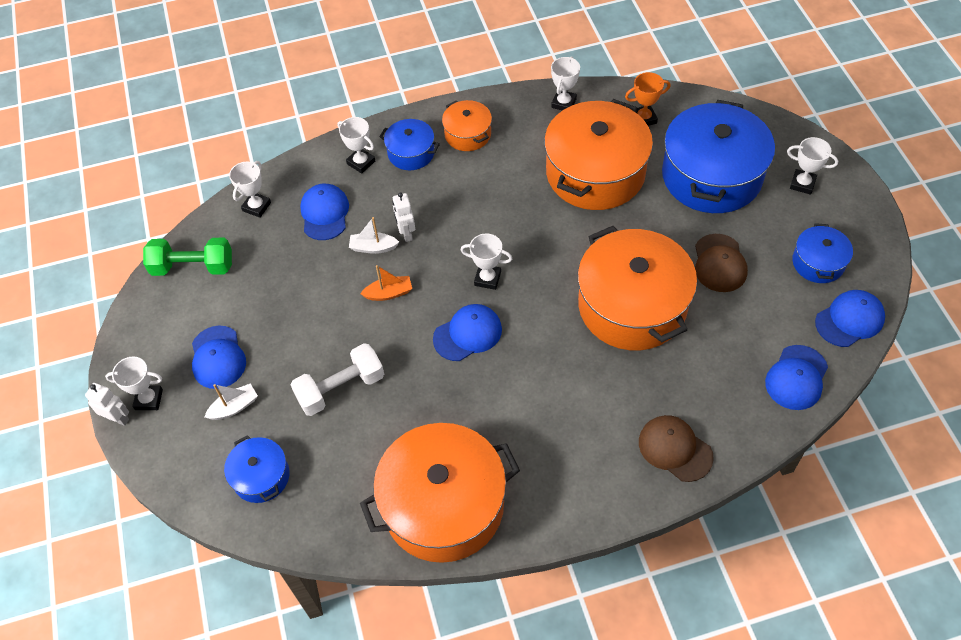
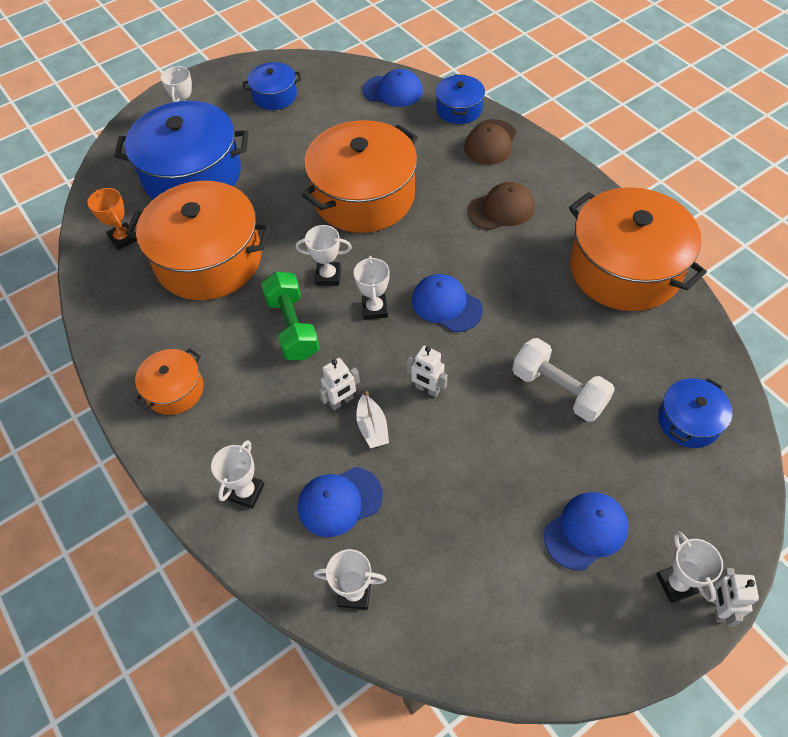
camera: 110 degrees left, 0 degrees up
green dumbbell [143,238,232,276] -> green dumbbell moved to [261,272,320,360]
white boat [204,384,258,420] -> none
orange boat [360,265,412,301] -> white robot [406,346,448,397]
blue pot [379,119,440,170] -> blue pot moved to [435,75,485,124]
white trophy [551,56,580,110] -> white trophy moved to [296,225,352,285]
brown cap [695,234,748,292] -> brown cap moved to [467,182,535,230]
blue cap [815,290,885,347] -> none

